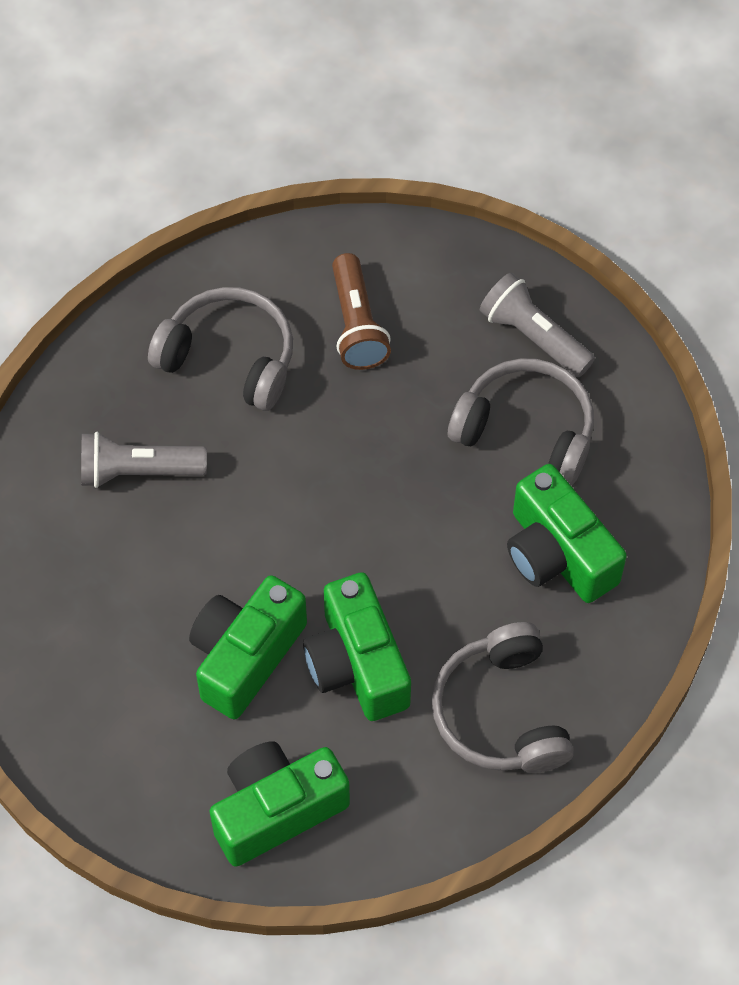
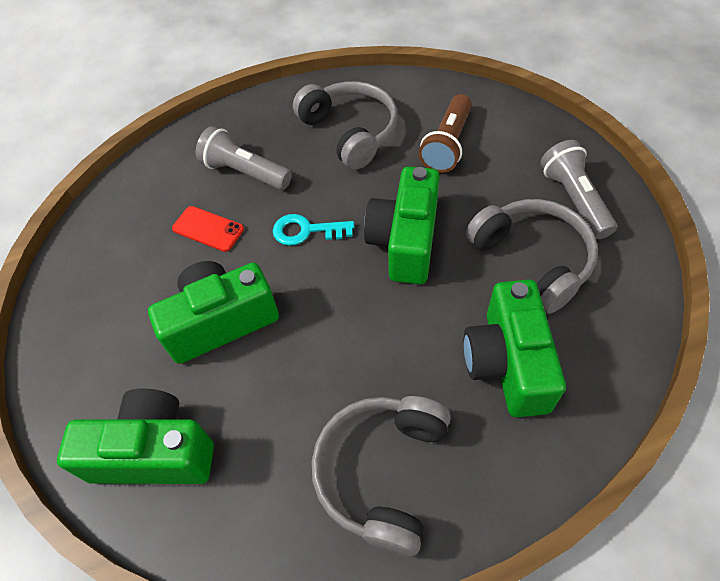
camera: 35 degrees right, 5 degrees down
green camera [303,572,411,721] -> green camera moved to [364,167,440,284]
none -> red phone [172,206,244,252]
none -> turquoise key [273,214,354,246]

